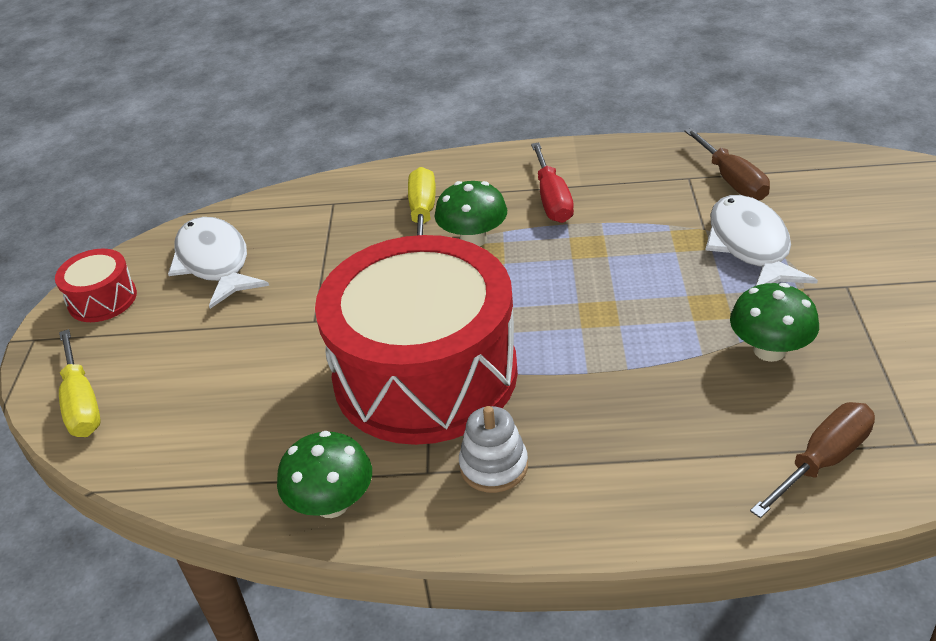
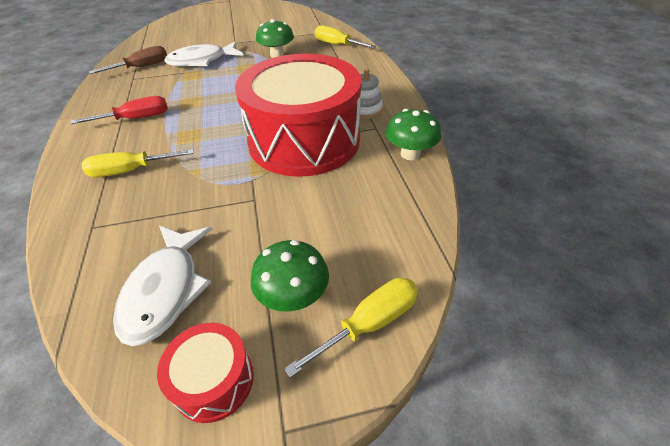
camera: 105 degrees left, 5 degrees up
white fish [168,217,269,309] -> white fish turned 45 degrees counterclockwise [113,226,213,346]
green mushroom [435,181,507,247] -> green mushroom moved to [251,240,329,312]
brown screwdriver [750,402,875,518] -> yellow screwdriver [315,25,376,48]

